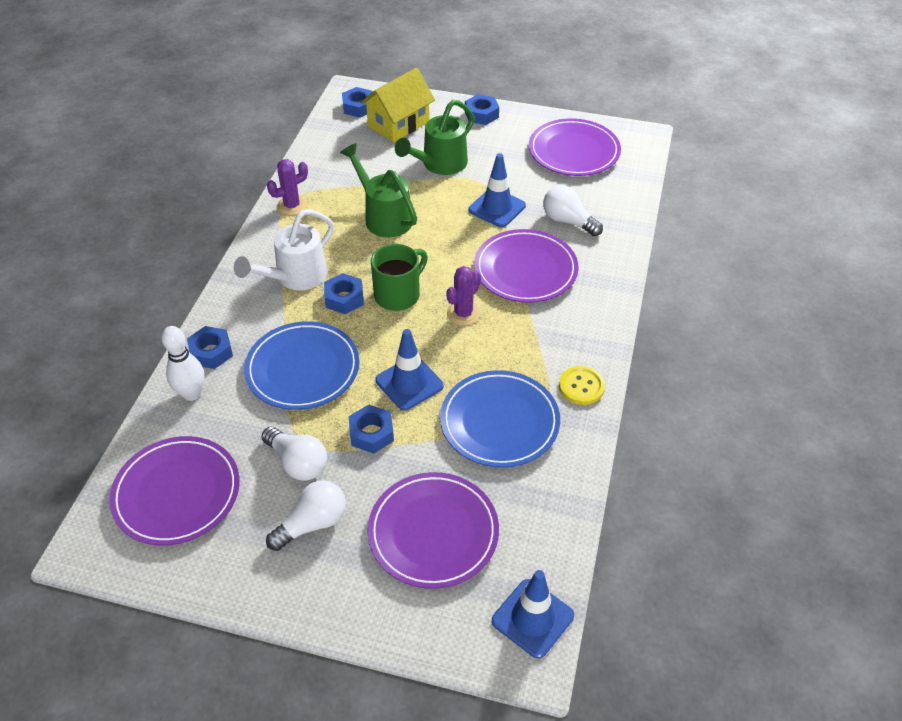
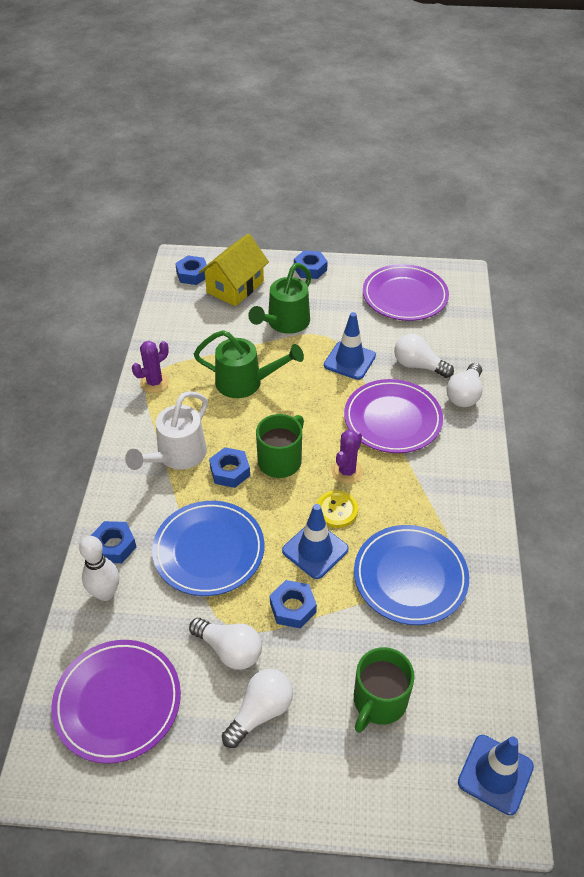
camera: 10 degrees left, 0 degrees up
green watering can [340,143,417,237] -> green watering can turned 150 degrees clockwise [194,330,304,398]
purple plate [367,472,499,589] -> green mug [354,647,415,733]
yellow button [559,366,605,405] -> yellow button moved to [316,490,358,528]
none -> white light bulb [446,363,482,407]

